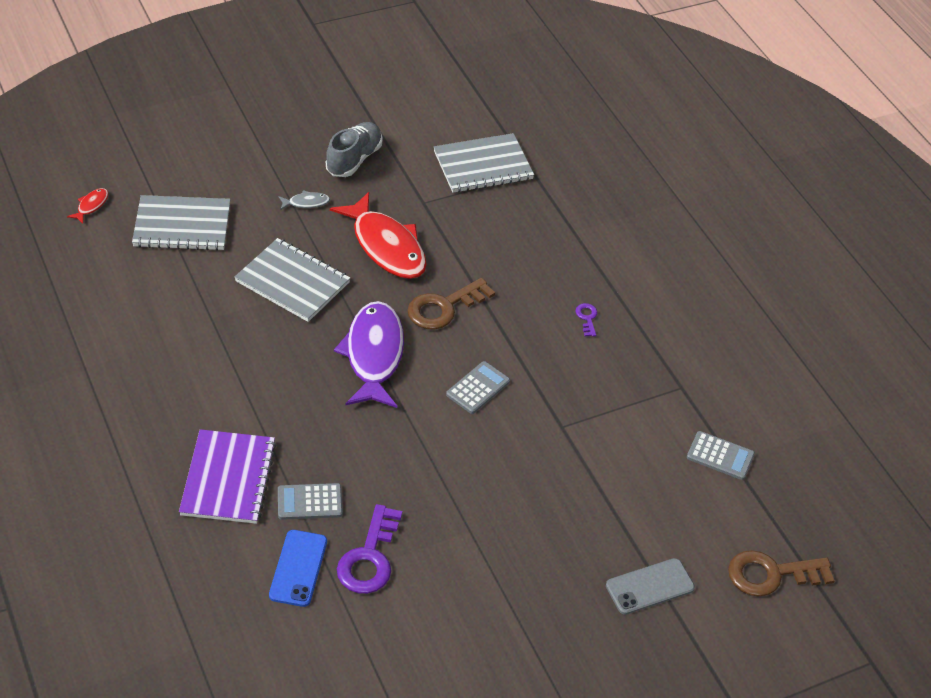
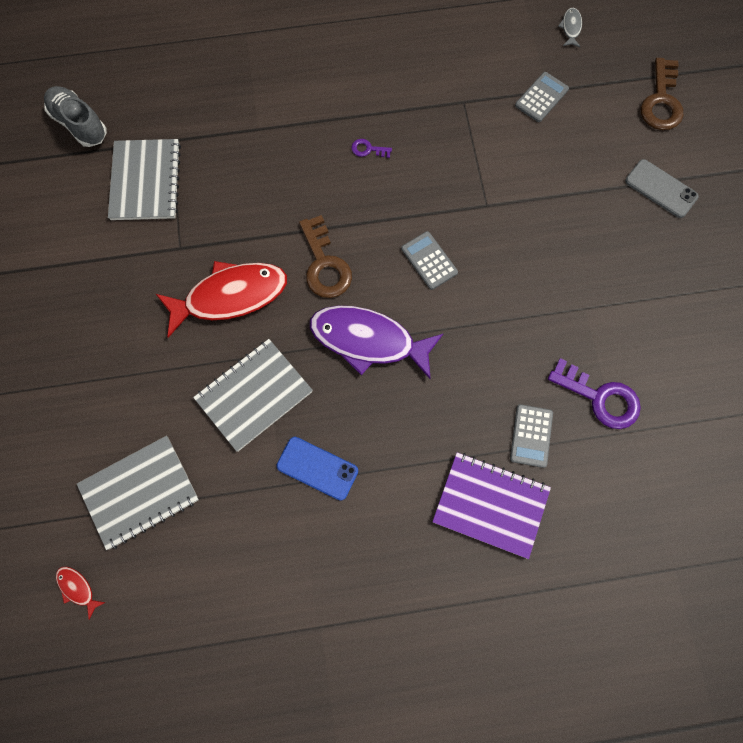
camera: 70 degrees left, 25 degrees up
grey notebook [132,195,230,251] -> grey notebook turned 45 degrees clockwise [77,436,199,550]
blue phone [269,530,327,607] -> blue phone moved to [277,437,358,501]
grey fish [279,190,330,210] -> grey fish moved to [558,8,582,47]
grey shoe [326,122,382,177] -> grey shoe moved to [44,86,107,147]
grey phone [606,558,695,615] -> grey phone turned 45 degrees counterclockwise [625,159,699,218]

